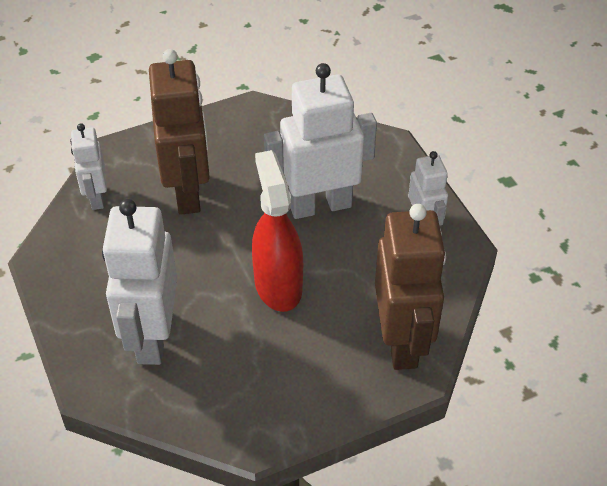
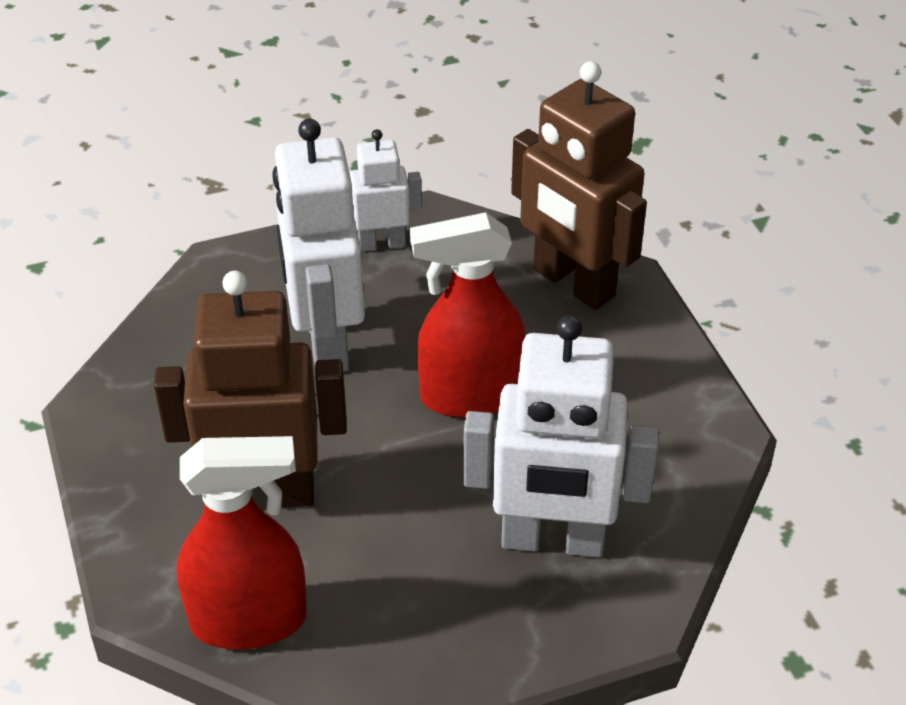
camera: 85 degrees left, 5 degrees down
white robot [70,123,107,210] -> red spray bottle [176,436,307,650]
brown robot [375,204,446,370] -> brown robot turned 135 degrees counterclockwise [511,61,647,310]

